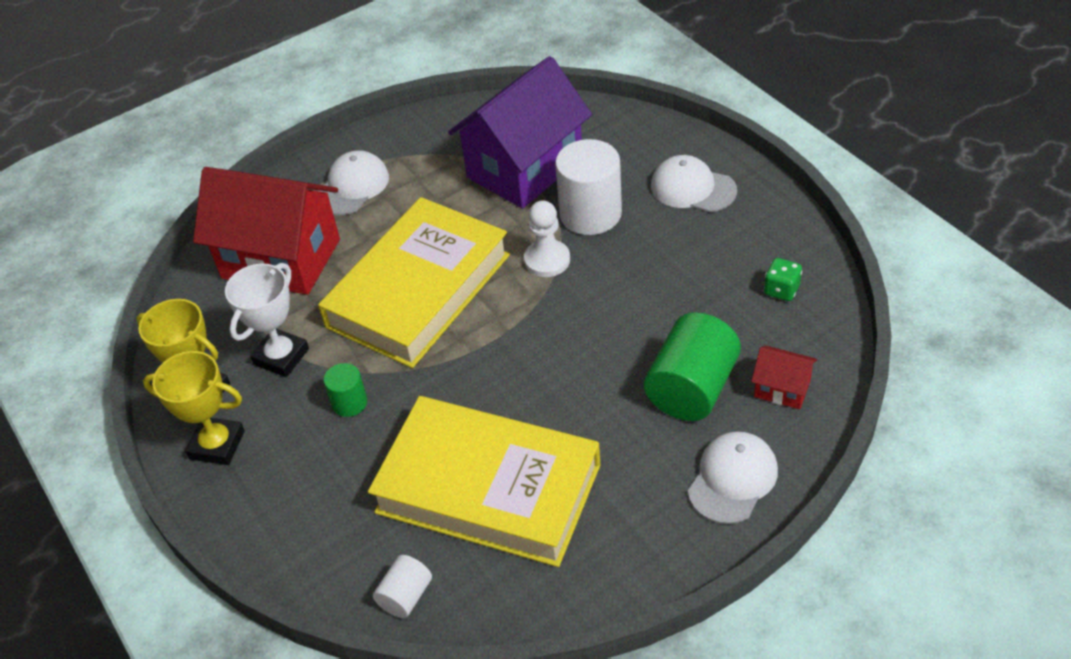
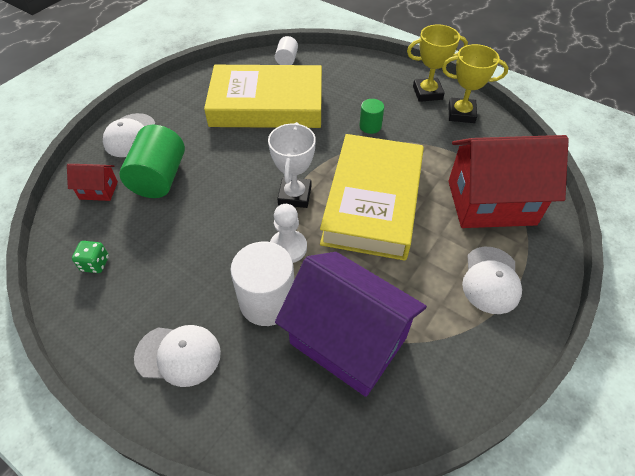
camera: 155 degrees right, 5 degrees up
white trophy [225,263,309,377] -> white trophy moved to [268,122,316,208]
purple house [448,56,592,208] -> purple house turned 75 degrees counterclockwise [275,252,427,397]

